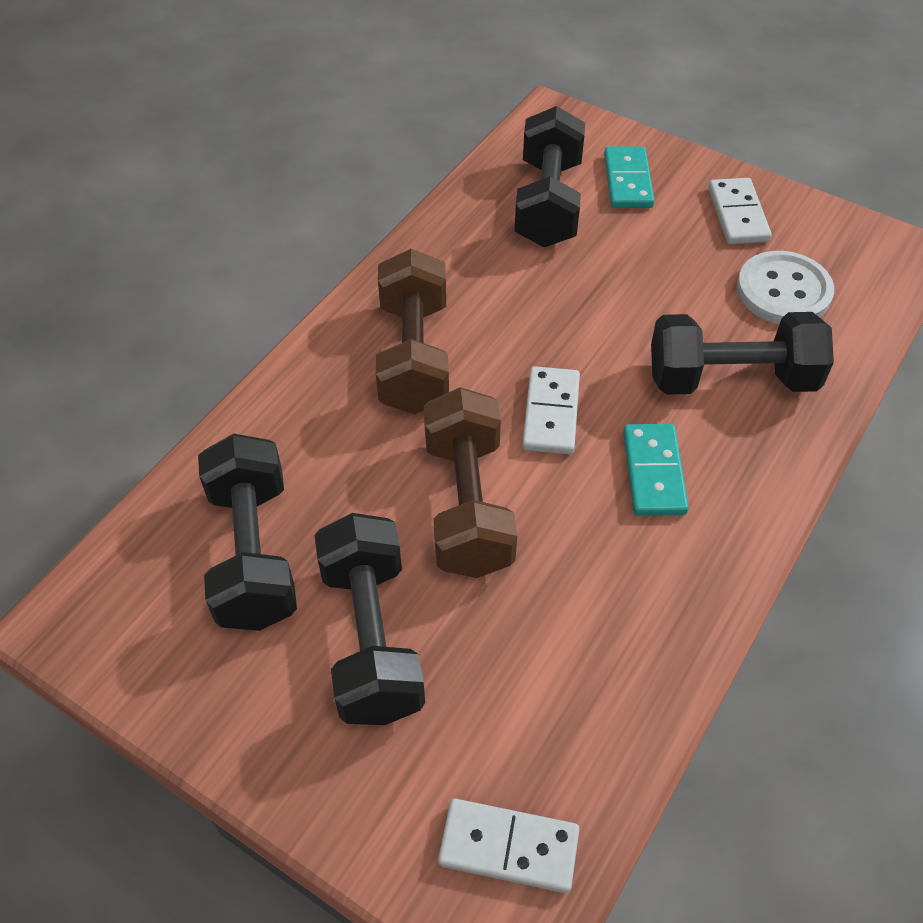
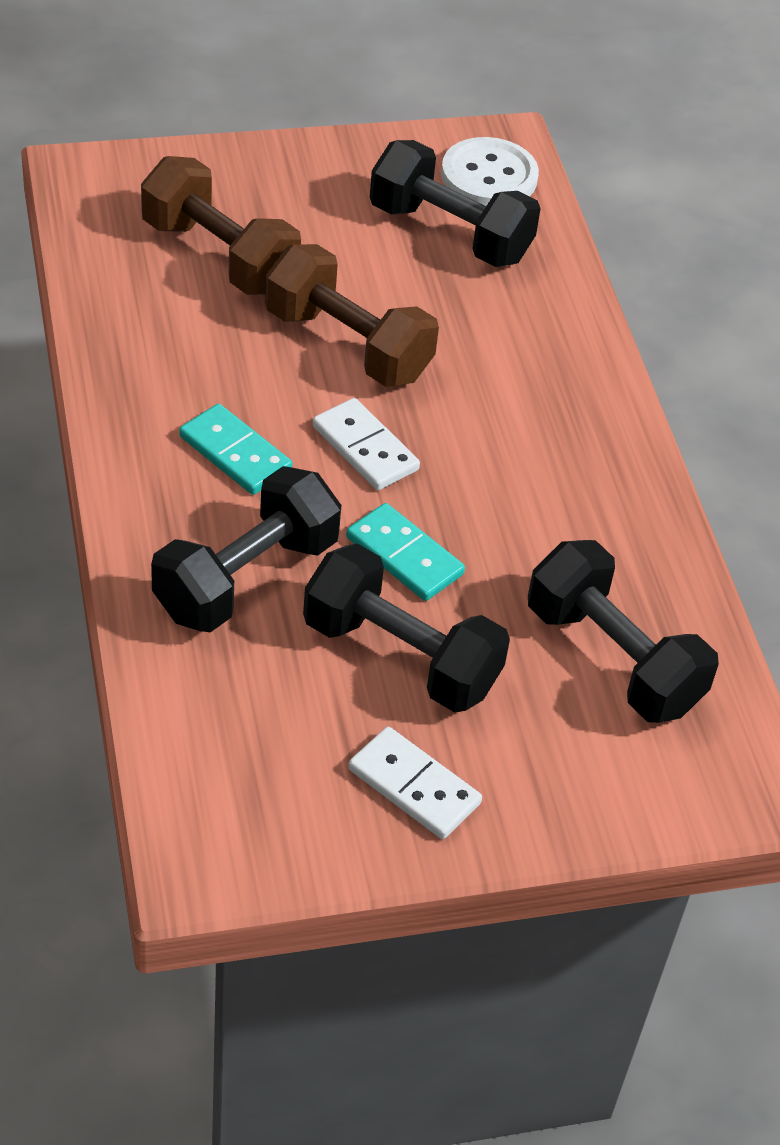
camera: 130 degrees right, 5 degrees down
black dumbbell [315,513,425,725] -> black dumbbell moved to [303,543,510,713]
brown dumbbell [376,249,449,414] -> brown dumbbell moved to [141,156,301,295]
white domino [438,799,580,893] -> none
turquoise domino [604,146,654,208] -> turquoise domino moved to [346,503,465,601]
white button [737,251,834,324] -> white button moved to [441,137,539,206]

